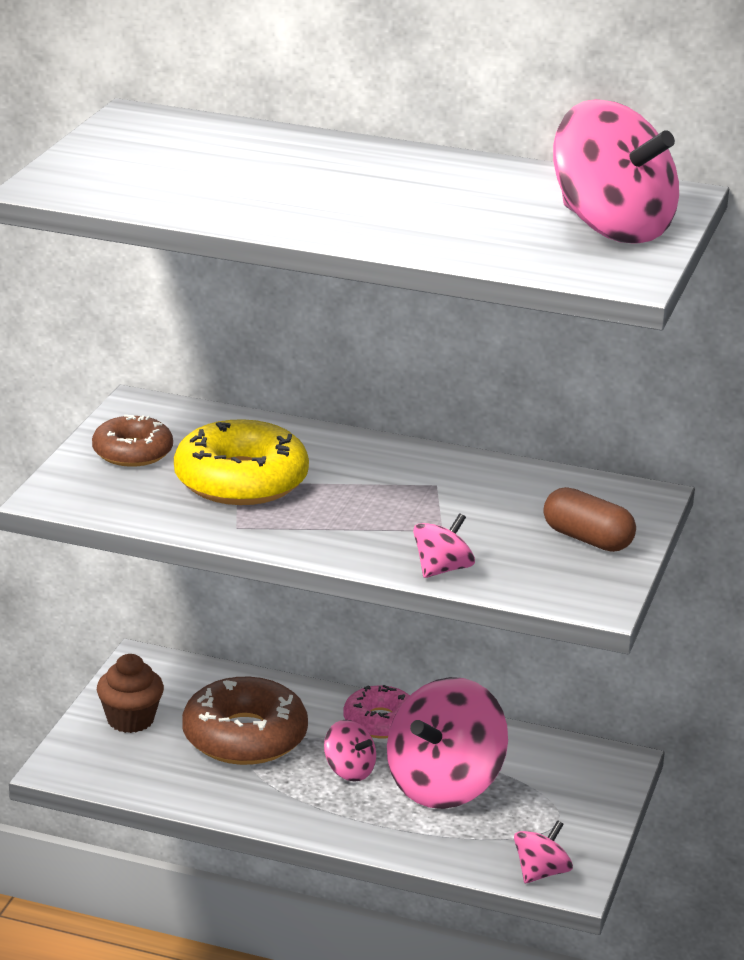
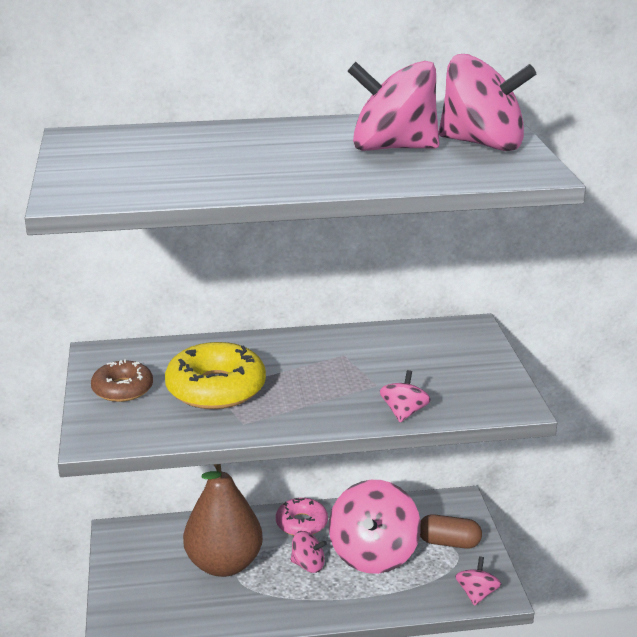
camera: 25 degrees left, 0 degrees up
brown cupcake [97,654,164,733] -> none
brown donut [182,677,308,765] -> brown pear [183,464,263,577]
brown capsule [543,487,636,552] -> brown capsule moved to [420,514,482,549]
none -> pink spinning top [348,61,440,151]

